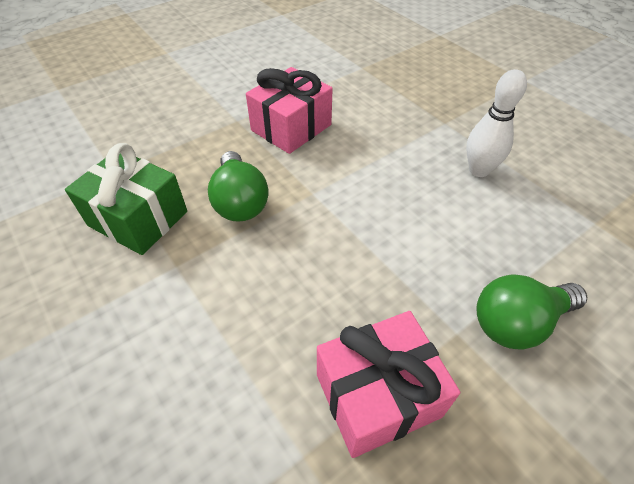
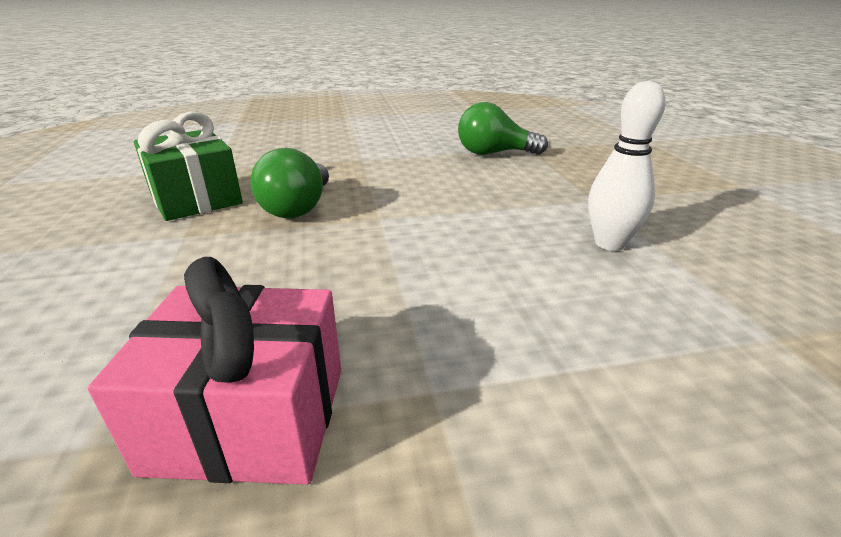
camera: 25 degrees right, 20 degrees down
pink gift [246,67,333,154] -> none
green light bulb [476,274,587,350] -> green light bulb moved to [458,102,548,155]

